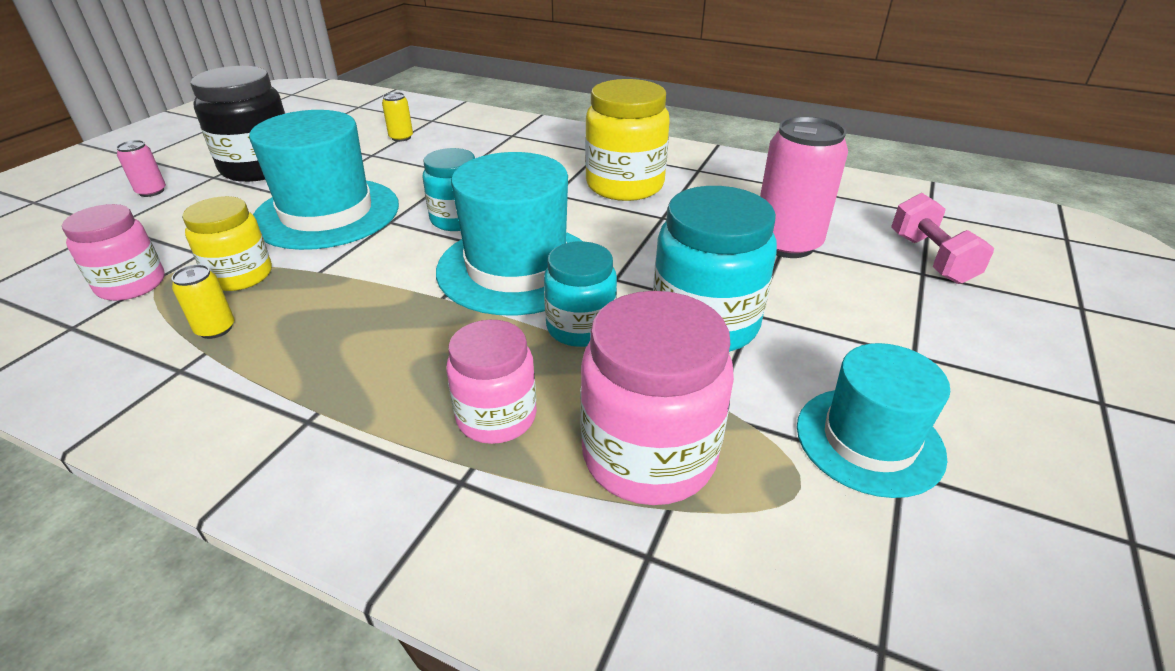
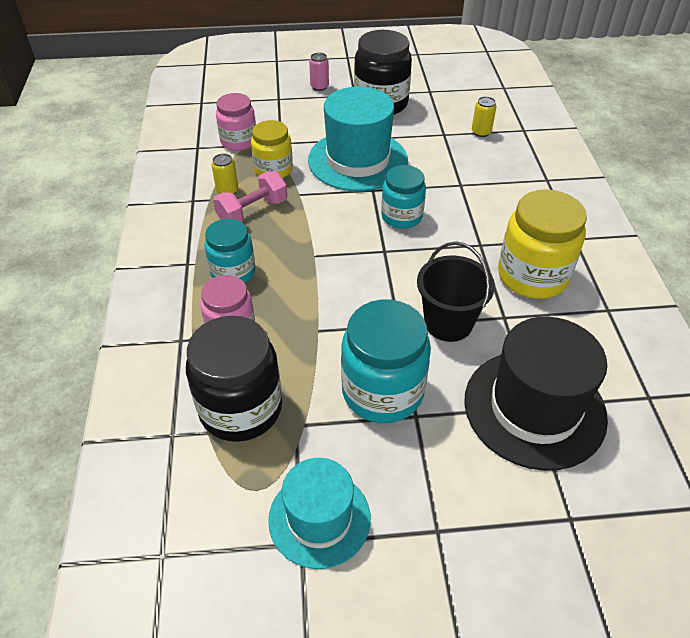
camera: 60 degrees right, 10 degrees up
turquoise hat [436,152,582,315] -> none
turquoise jar [544,241,617,347] -> turquoise jar moved to [204,219,255,283]
pink jar [580,291,734,505] -> black jar [186,316,282,442]
pink can [760,116,848,258] -> black hat [464,317,608,471]
pink dumbbell [891,193,994,284] -> pink dumbbell moved to [213,171,287,222]
none -> black bucket [417,241,495,342]

